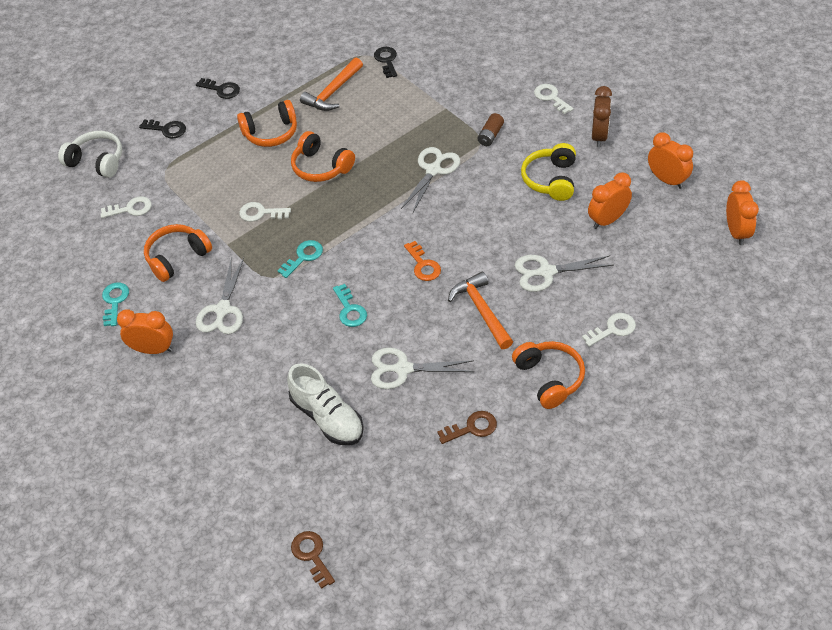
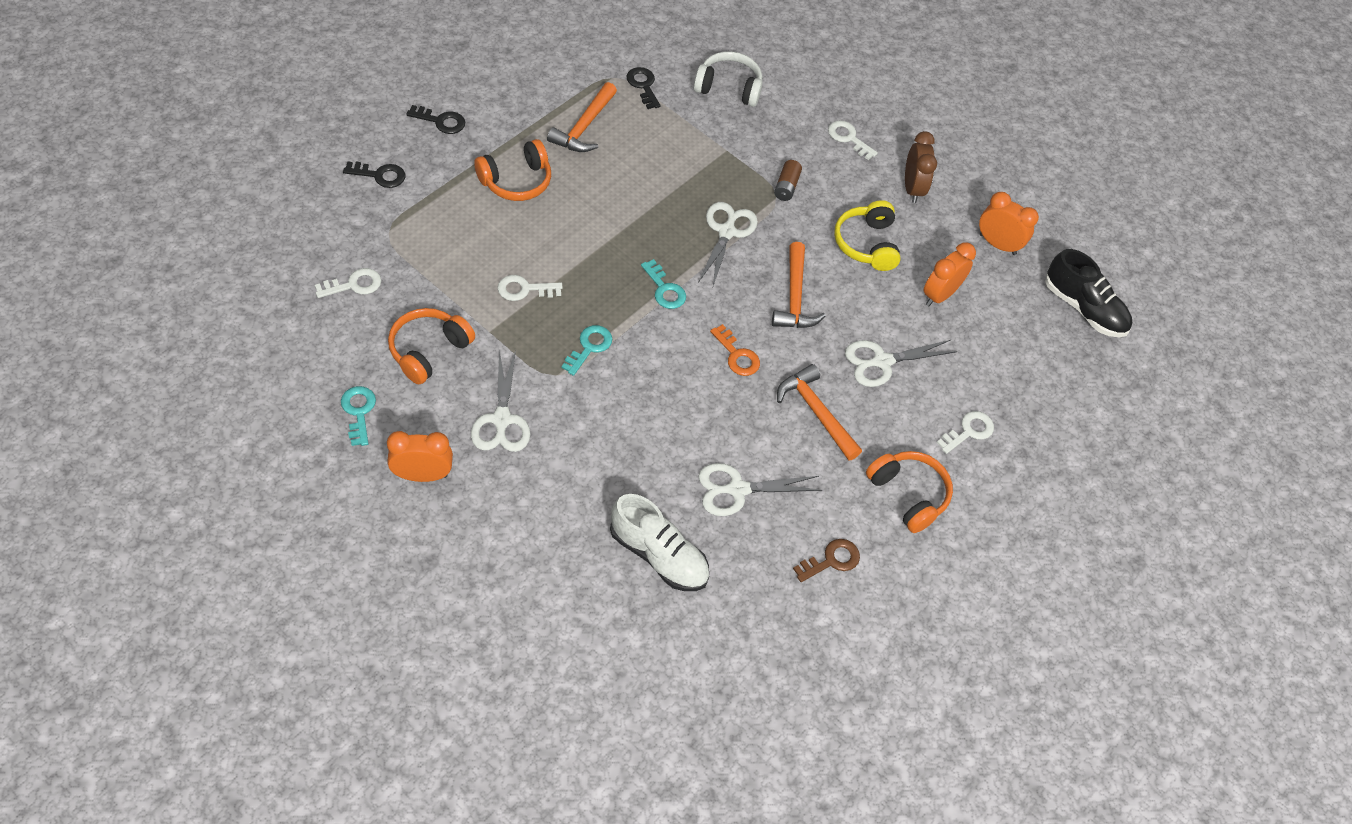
camera: 20 degrees left, 5 degrees up
white headphones [58,131,122,178] -> white headphones moved to [694,51,763,107]
orange headphones [291,131,355,182] -> none
brown key [291,531,335,589] -> none
turquoise key [333,284,367,327] -> turquoise key moved to [641,259,686,309]
orange clock [726,180,759,245] -> black shoe [1045,249,1132,338]
none -> orange hammer [772,242,826,328]

